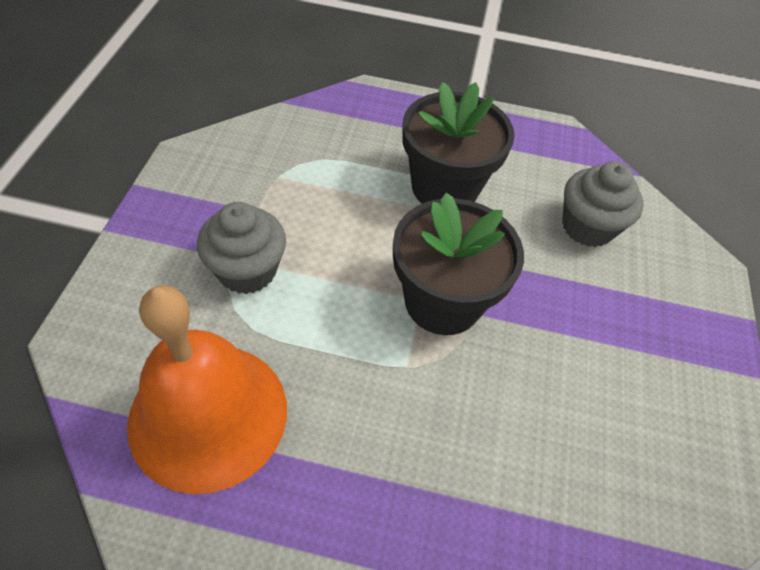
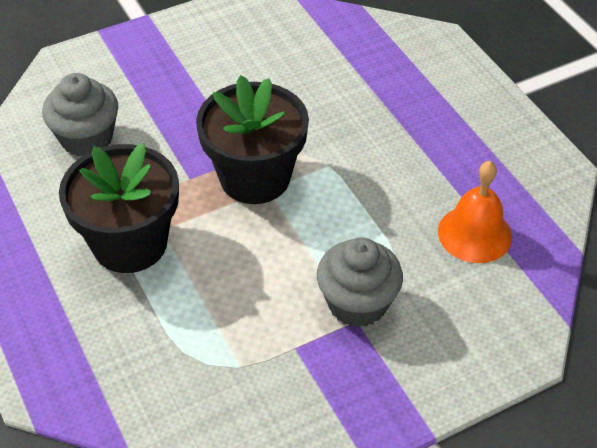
camera: 125 degrees left, 5 degrees down
orange bell [127,285,287,494] -> orange bell [438,161,512,263], size x0.58

